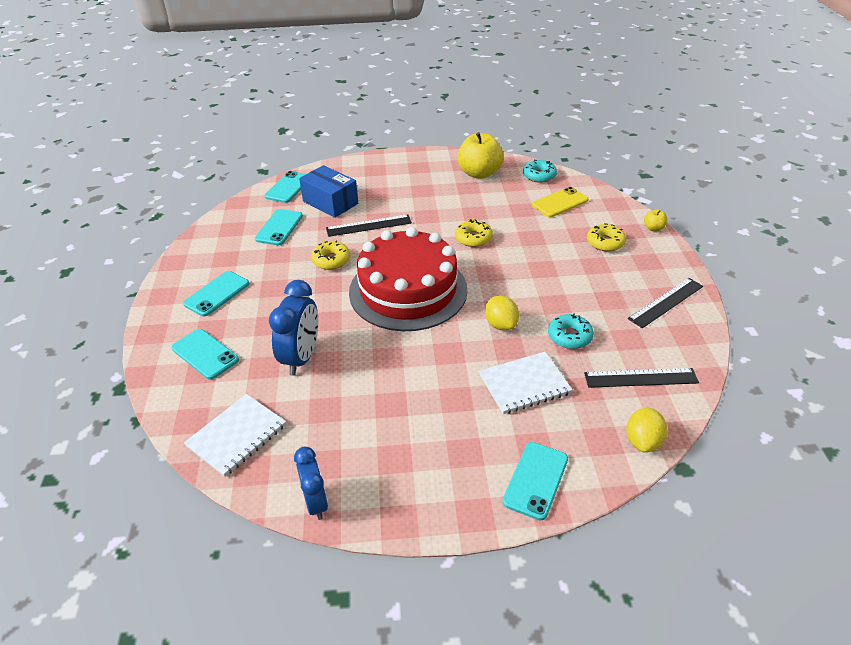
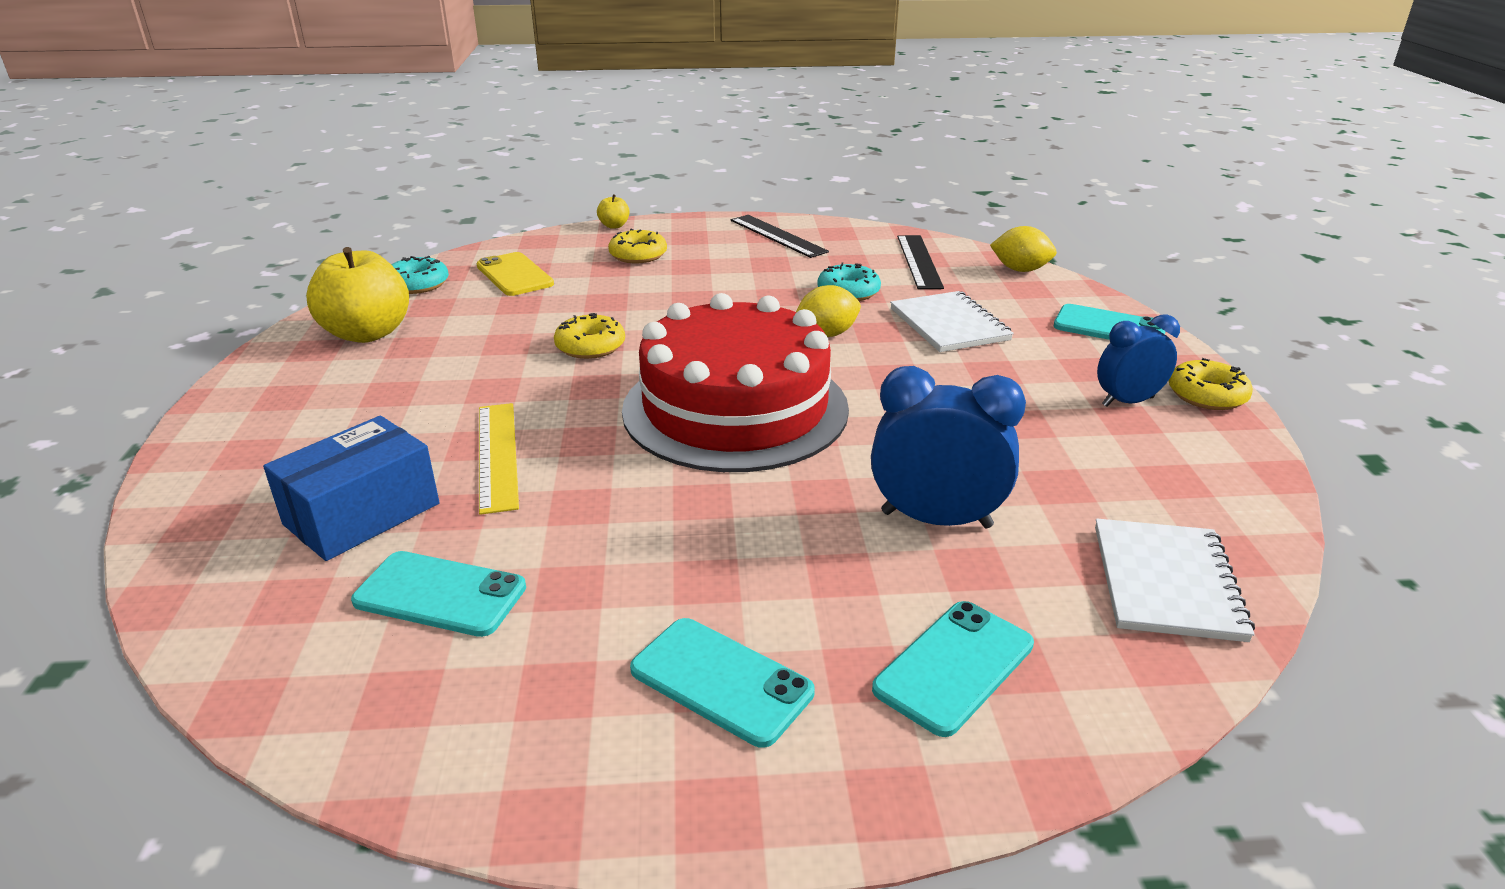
camera: 90 degrees left, 10 degrees down
white notebook [184,394,286,477] -> white notebook turned 60 degrees clockwise [1095,518,1255,642]
turquoise phone [265,171,306,203] -> none
blue clock [294,447,328,520] -> blue clock moved to [1097,315,1180,407]
yellow donut [311,240,350,270] -> yellow donut moved to [1169,358,1253,410]
black ruler [326,215,412,237] -> yellow ruler [479,403,519,515]

